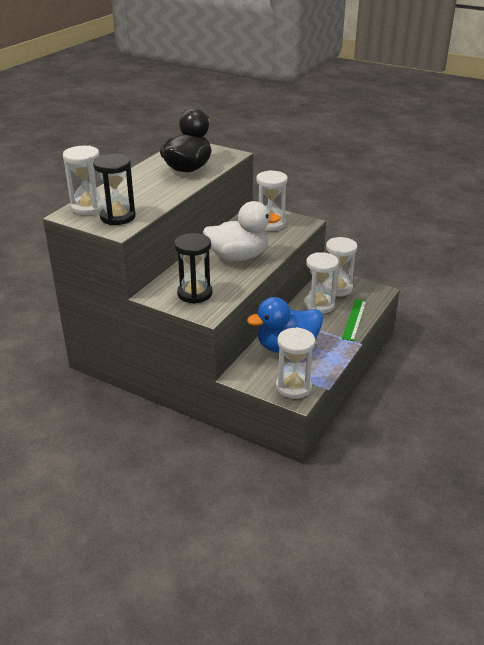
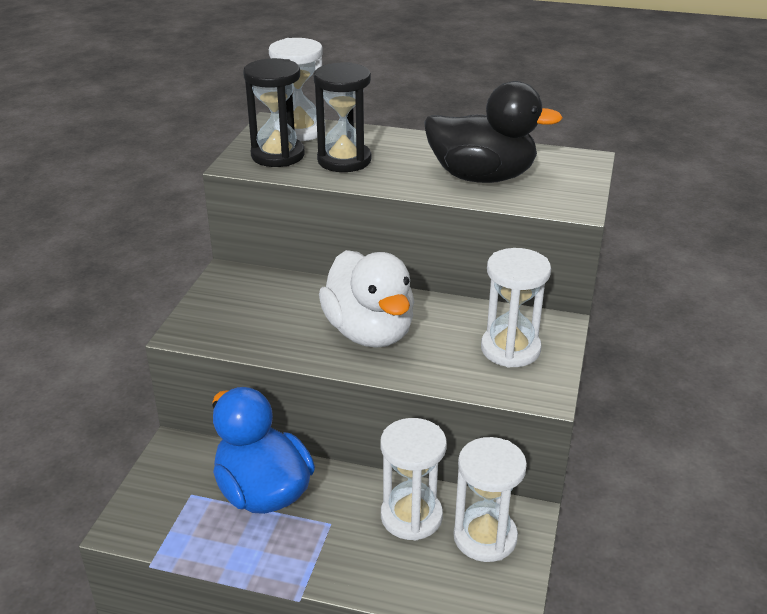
camera: 75 degrees right, 0 degrees up
black hourglass [174,233,212,304] -> black hourglass moved to [314,62,371,172]
white hourglass [276,327,315,399] -> none
green ruler [342,299,367,341] -> none

